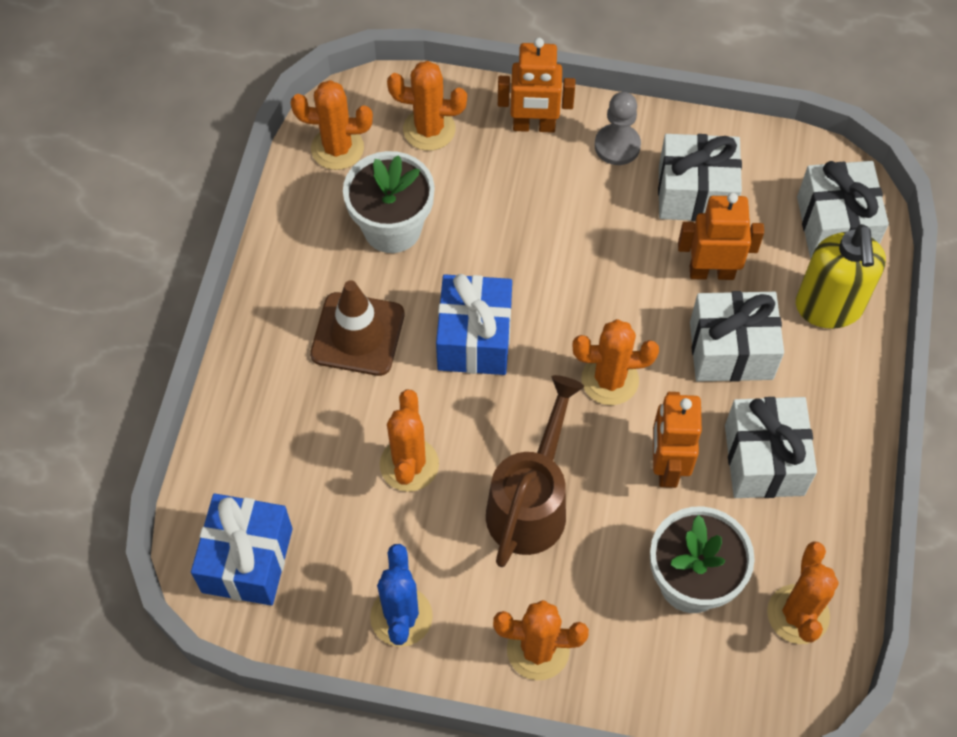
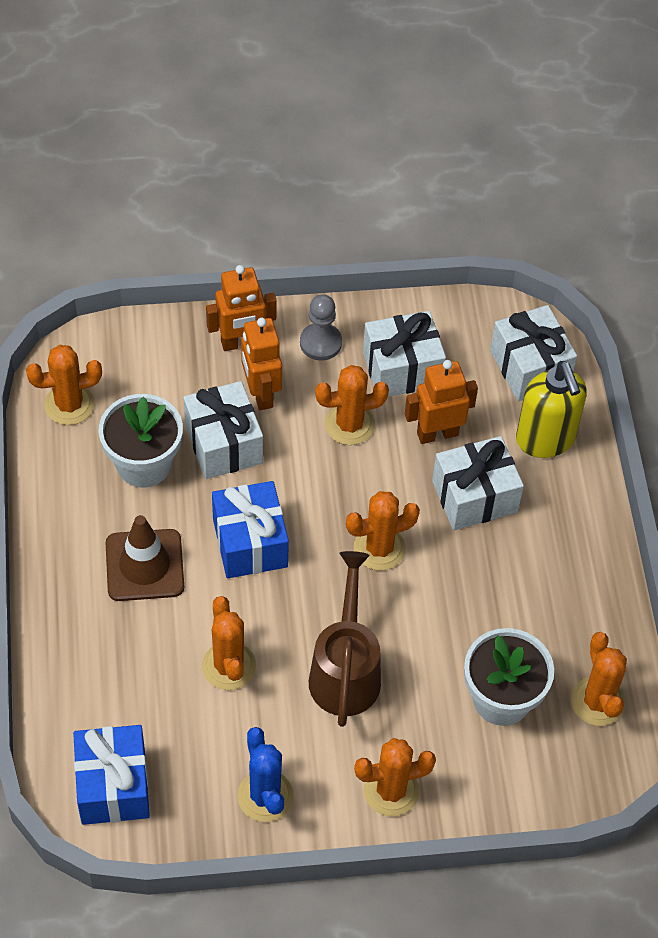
camera: 20 degrees left, 5 degrees down
orange cactus [387,61,467,151] -> orange cactus moved to [315,365,389,445]
orange robot [653,392,702,488] -> orange robot moved to [241,318,282,410]
white gift [725,397,817,498] -> white gift moved to [183,381,263,479]

